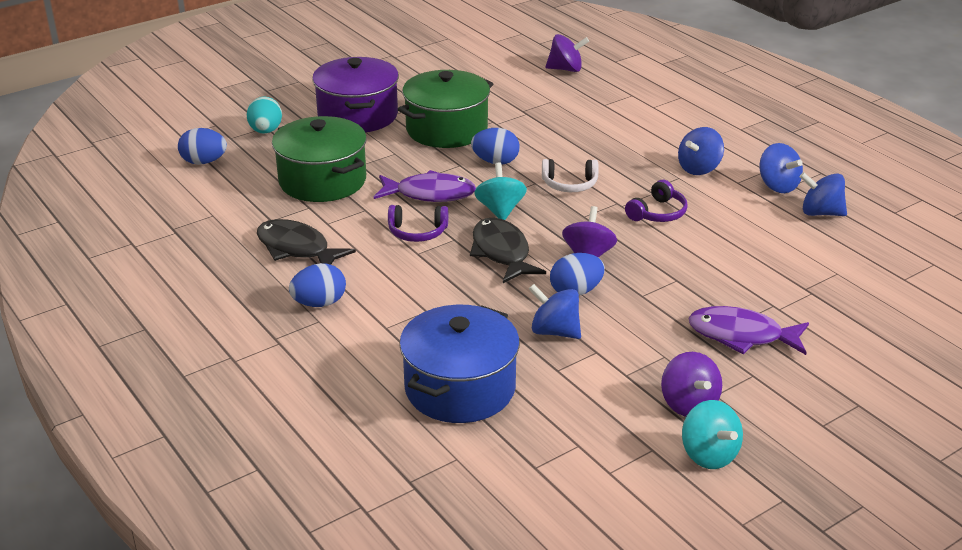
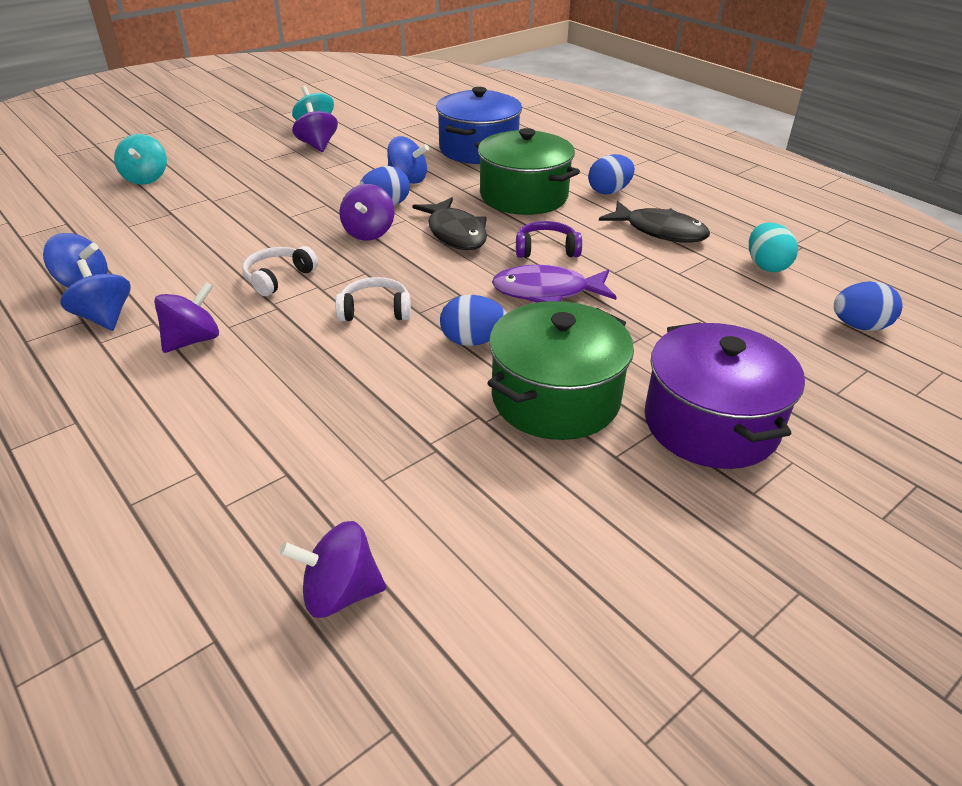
camera: 175 degrees right, 5 degrees up
turquoise egg [247,97,282,134] -> turquoise egg moved to [749,222,798,272]
green pot [272,116,367,202] -> green pot moved to [475,128,580,215]
turquoise spinning top [474,163,527,220] -> turquoise spinning top moved to [114,134,167,185]
purple headphones [625,180,688,222] -> white headphones [242,246,318,296]
blue spinning top [678,127,724,175] -> purple spinning top [154,282,219,353]
purple fish [688,306,809,355] -> none

